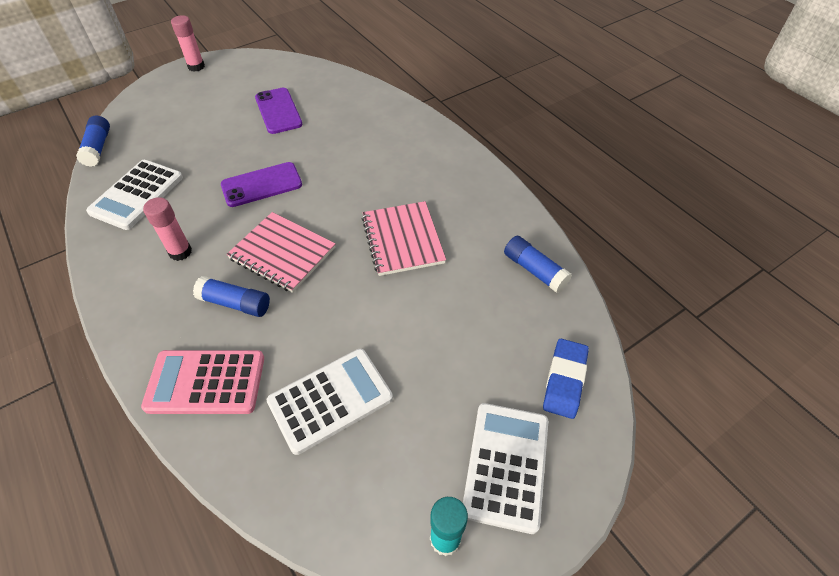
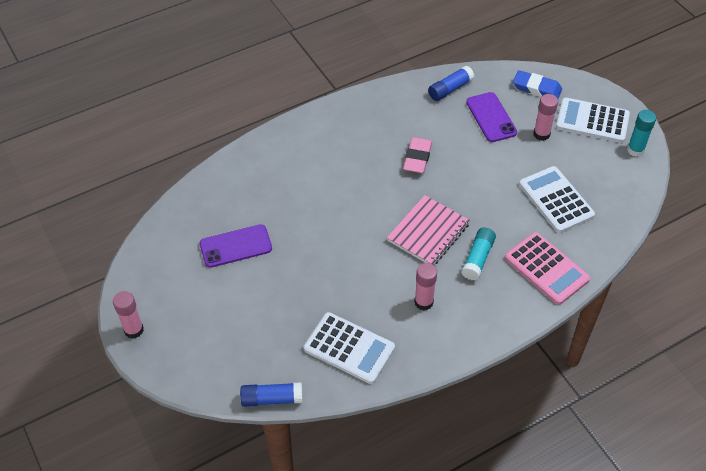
camera: 85 degrees left, 0 degrees up
pink calculator [141,350,264,414] -> pink calculator turned 45 degrees counterclockwise [505,232,590,305]
blue glue stick [193,276,270,317] -> turquoise glue stick [462,227,496,280]
purple phone [221,162,302,207] -> purple phone moved to [466,92,517,142]
pink notebook [362,201,446,276] -> pink eraser [403,137,432,173]
none -> pink glue stick [533,94,558,141]

